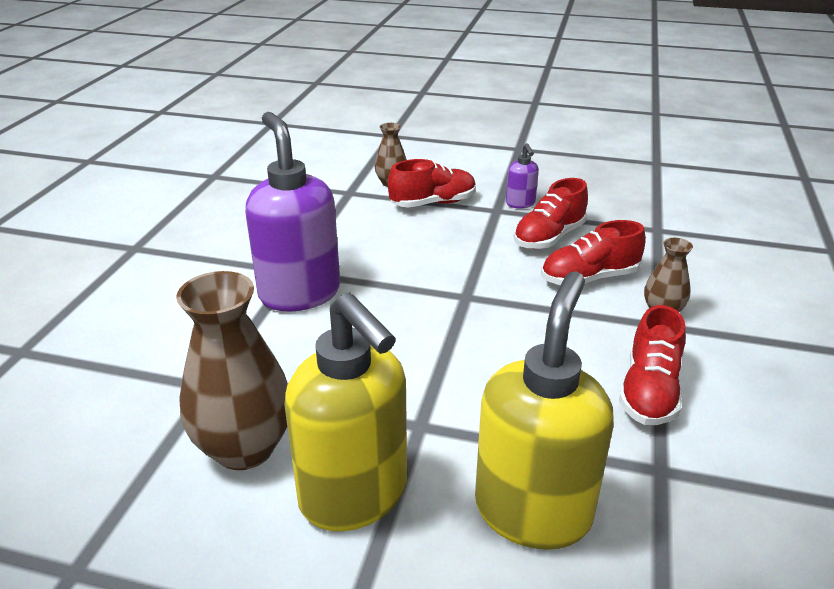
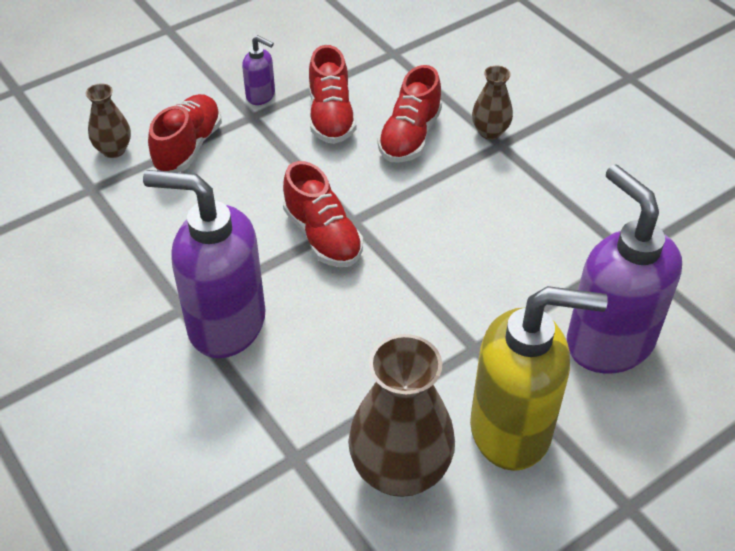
camera: 50 degrees left, 15 degrees up
yellow soap dispenser [475,271,614,550] -> purple soap dispenser [567,164,682,374]
red shoe [619,305,686,425] -> red shoe moved to [283,161,363,267]

